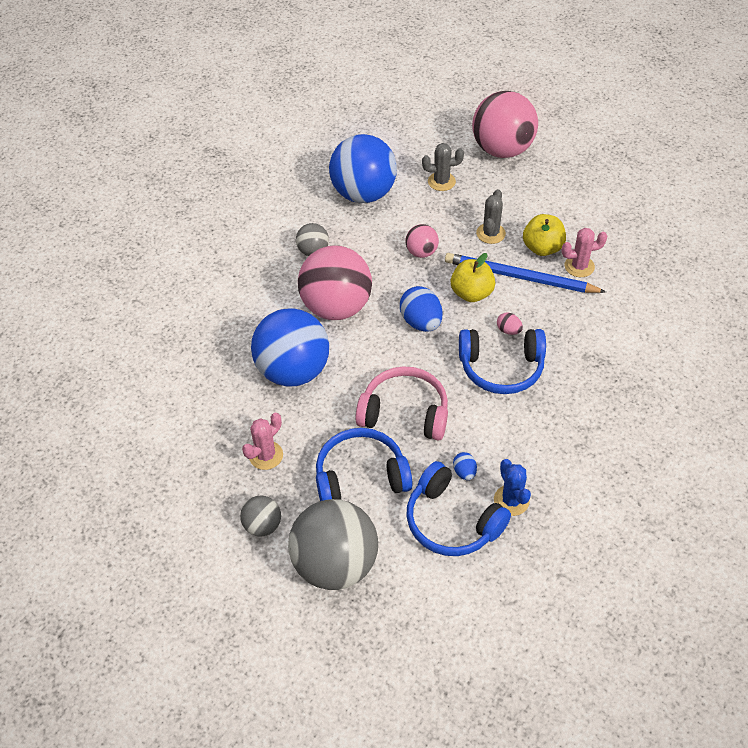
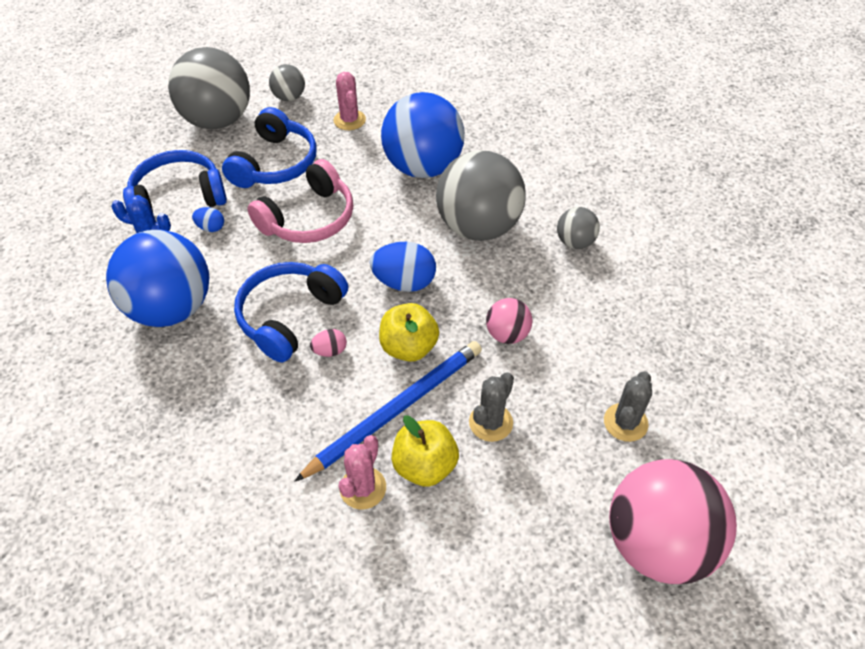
camera: 120 degrees right, 0 degrees up
pink ball [298,245,372,320] -> grey ball [436,151,526,241]
blue ball [329,134,397,203] -> blue ball moved to [106,230,209,327]
grey cactus [476,189,506,244] -> grey cactus turned 75 degrees clockwise [469,372,514,442]

